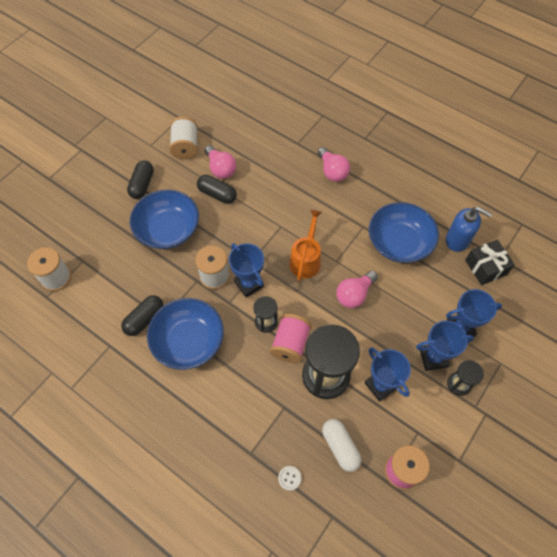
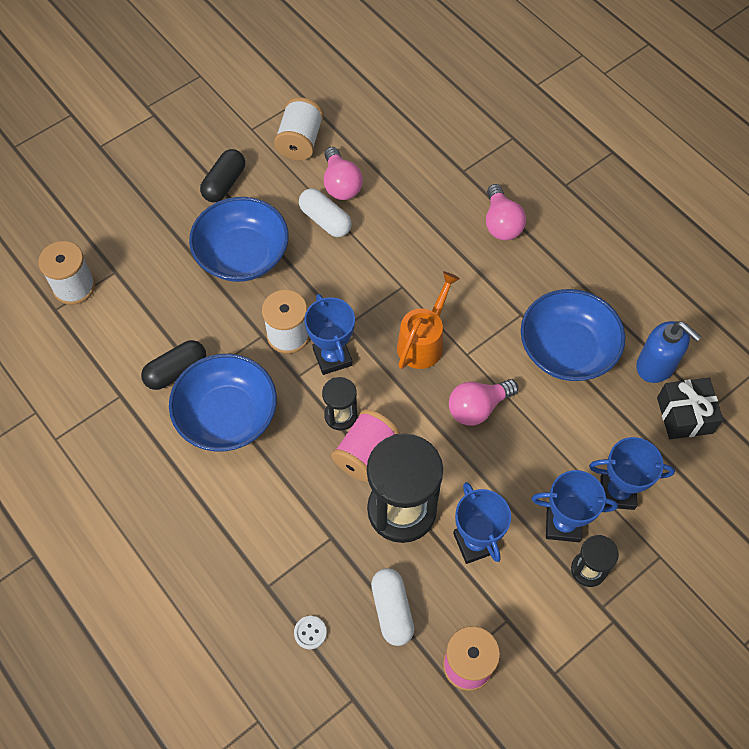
camera: 15 degrees right, 0 degrees up
black capsule [197,175,237,204] -> white capsule [299,188,352,237]

